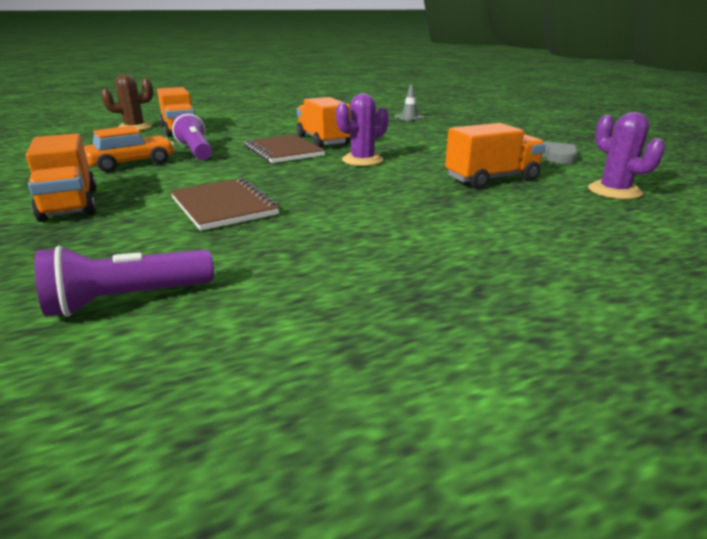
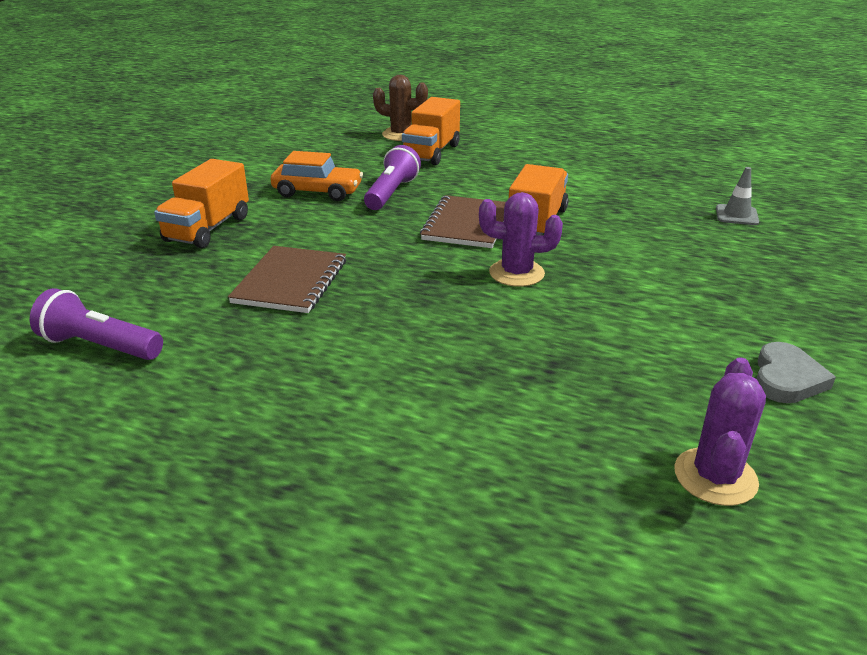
camera: 45 degrees right, 5 degrees up
orange truck [445,123,546,189] -> none

